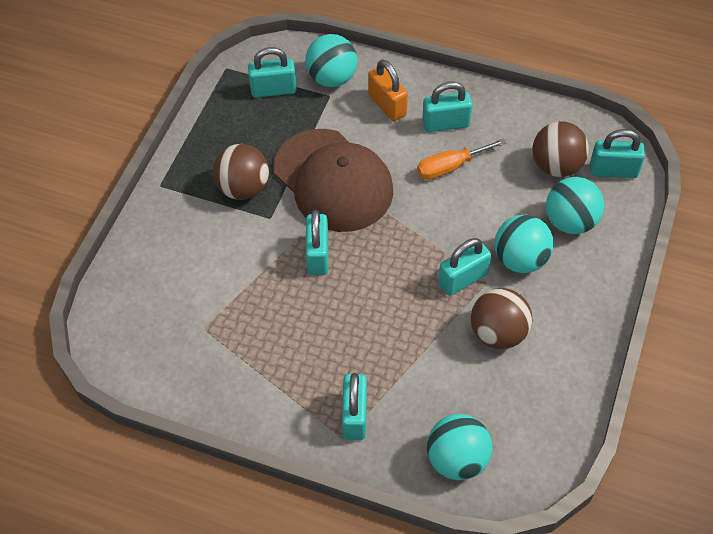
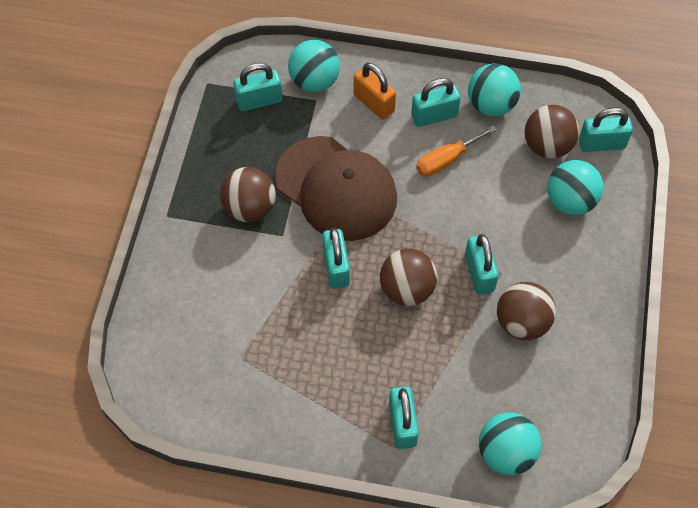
camera: 10 degrees left, 5 degrees up
turquoise padlock [438,238,491,296] -> turquoise padlock turned 60 degrees counterclockwise [465,234,499,295]
turquoise ball [495,215,554,273] -> turquoise ball moved to [468,63,521,117]
none -> brown ball [380,248,437,306]

